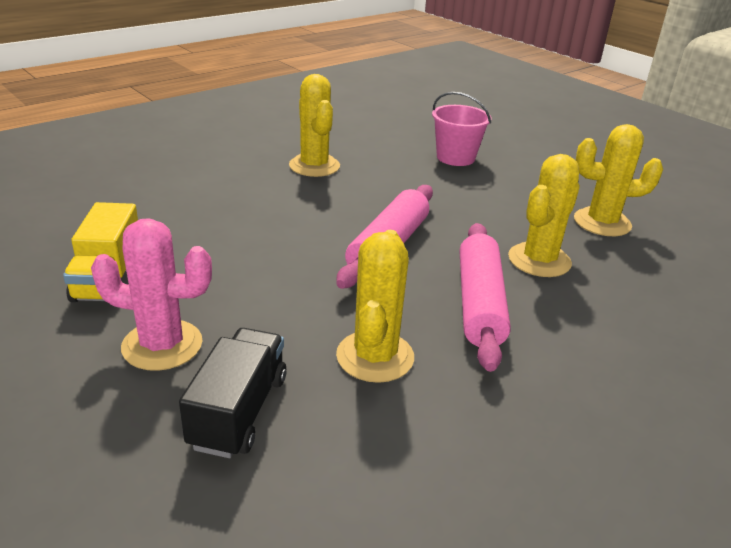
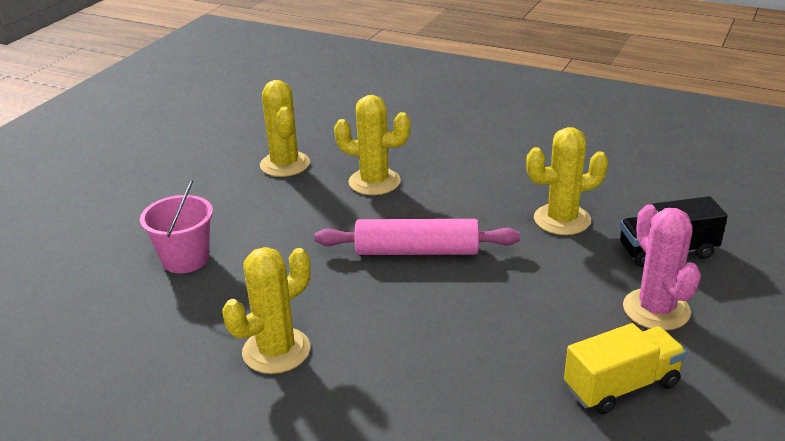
camera: 110 degrees left, 0 degrees up
pink rolling pin [460,223,511,372] -> none

